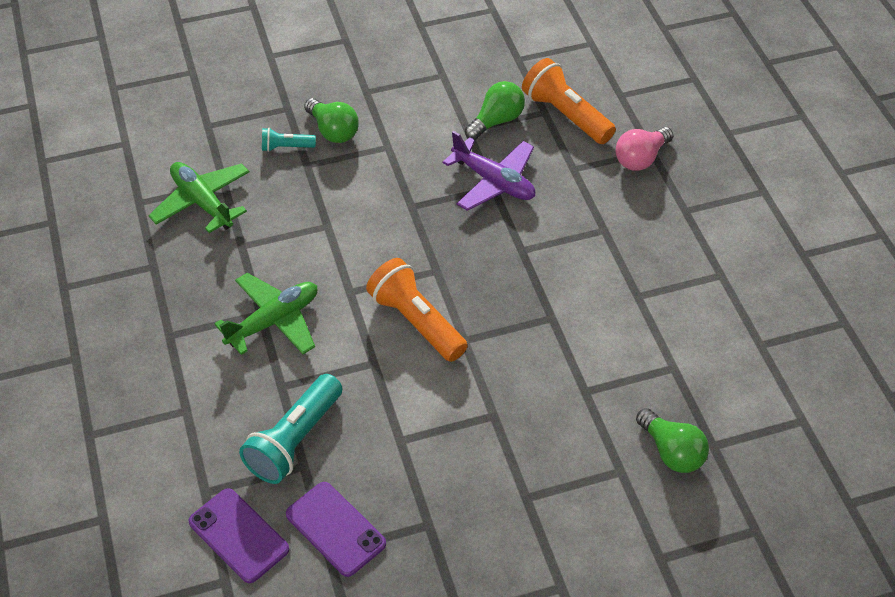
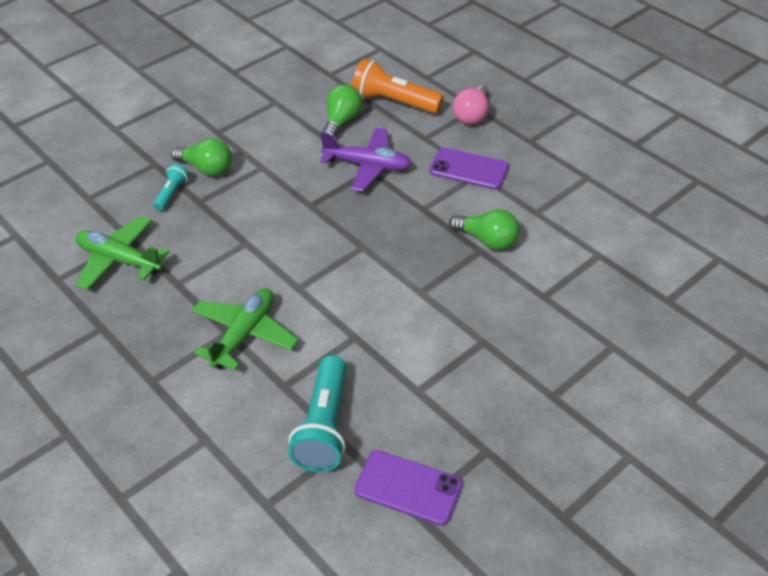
camera: 25 degrees left, 5 degrees down
purple phone [189,488,289,583] -> purple phone moved to [430,148,509,190]
turquoise flashlight [262,128,316,152] -> turquoise flashlight turned 135 degrees clockwise [153,164,189,211]
orange flashlight [366,258,468,362] -> none
green light bulb [636,408,709,473] -> green light bulb moved to [449,209,519,250]

